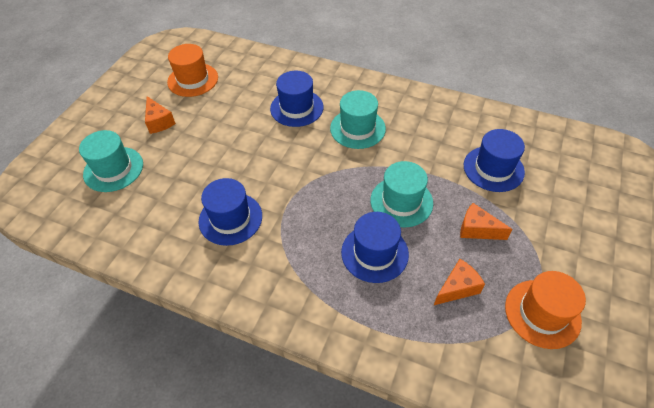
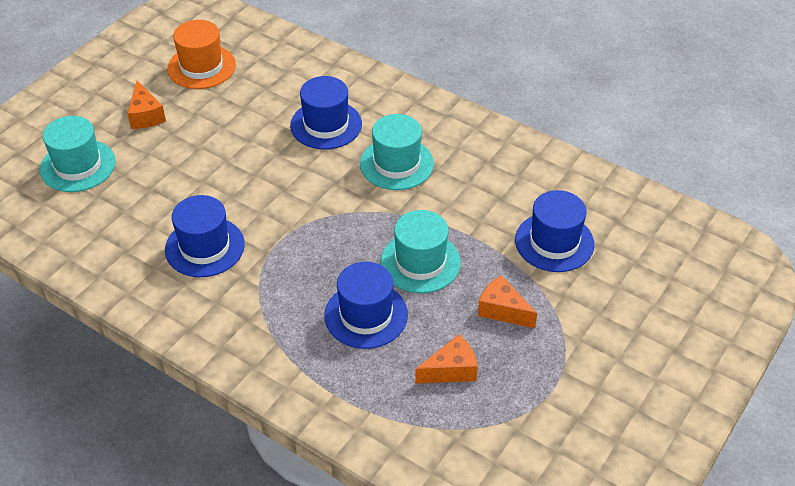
camera: 10 degrees right, 5 degrees down
orange hat [505,271,586,349] -> none

